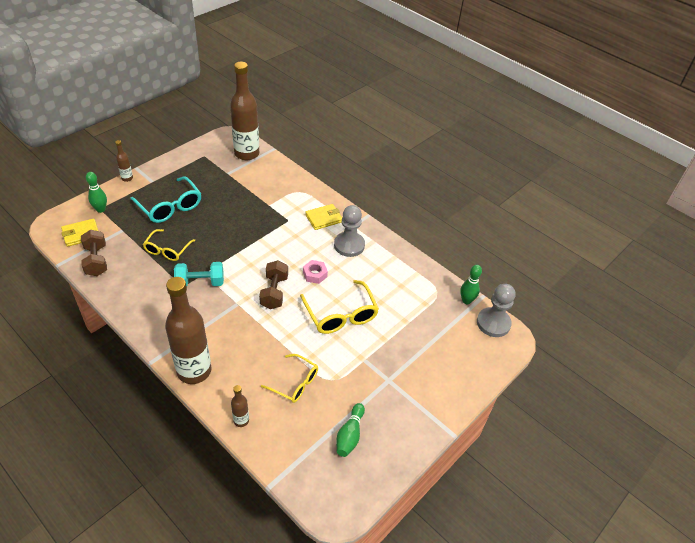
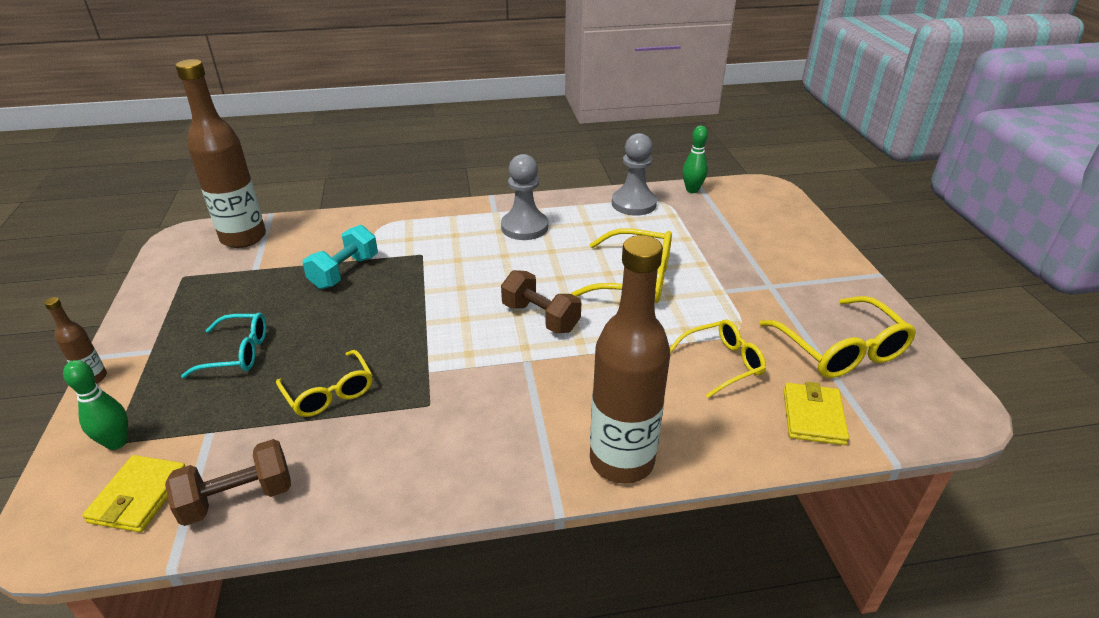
camera: 50 degrees left, 10 degrees down
brown dumbbell [81,230,107,276] -> brown dumbbell turned 45 degrees counterclockwise [165,439,291,526]
turquoise glasses [130,176,201,223] -> turquoise glasses [181,313,266,378], size x0.66
turquoise dumbbell [174,262,224,286] -> turquoise dumbbell moved to [303,225,378,289]
brown bottle [231,385,249,427] -> none
pink nut [303,260,328,284] -> none
yellow wallet [305,204,342,230] -> yellow wallet moved to [784,382,849,445]
green bowling pin [336,403,365,457] -> yellow glasses [759,296,916,378]
grey pawn [477,284,516,337] -> grey pawn moved to [612,133,657,216]

